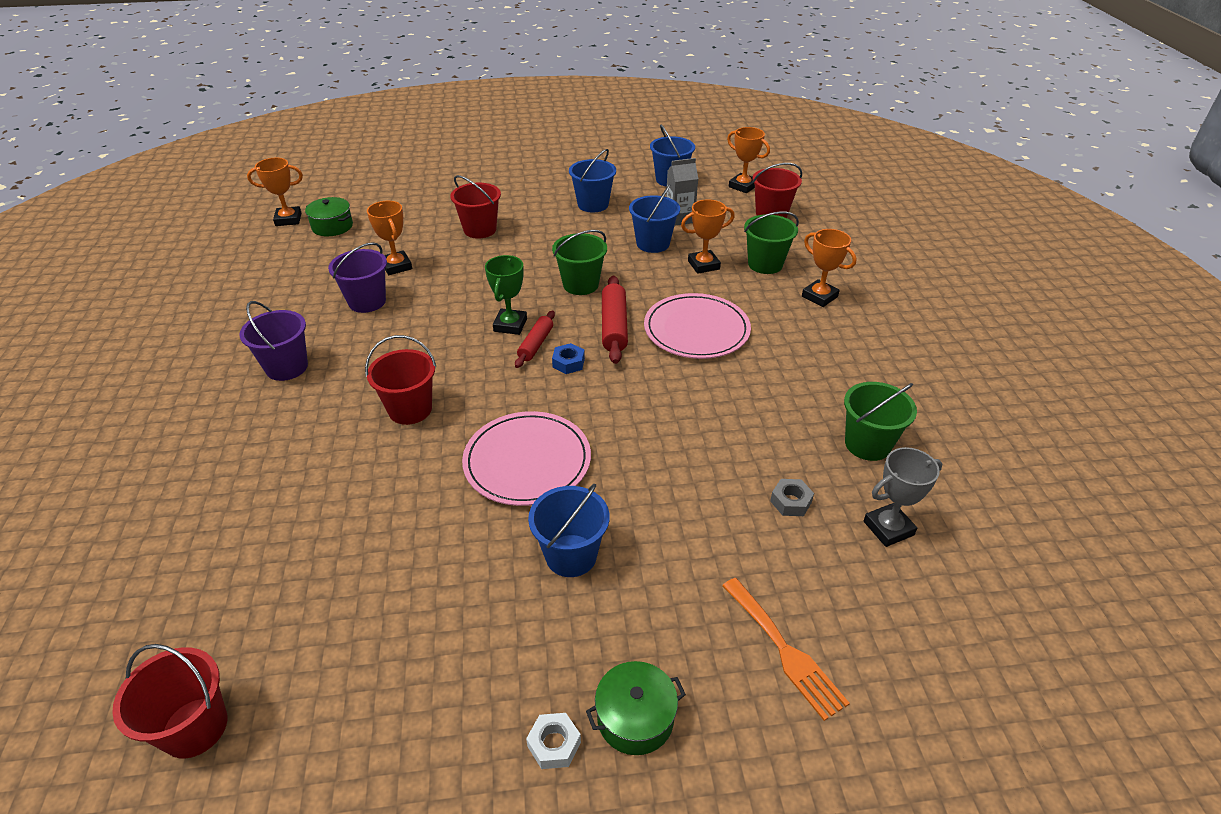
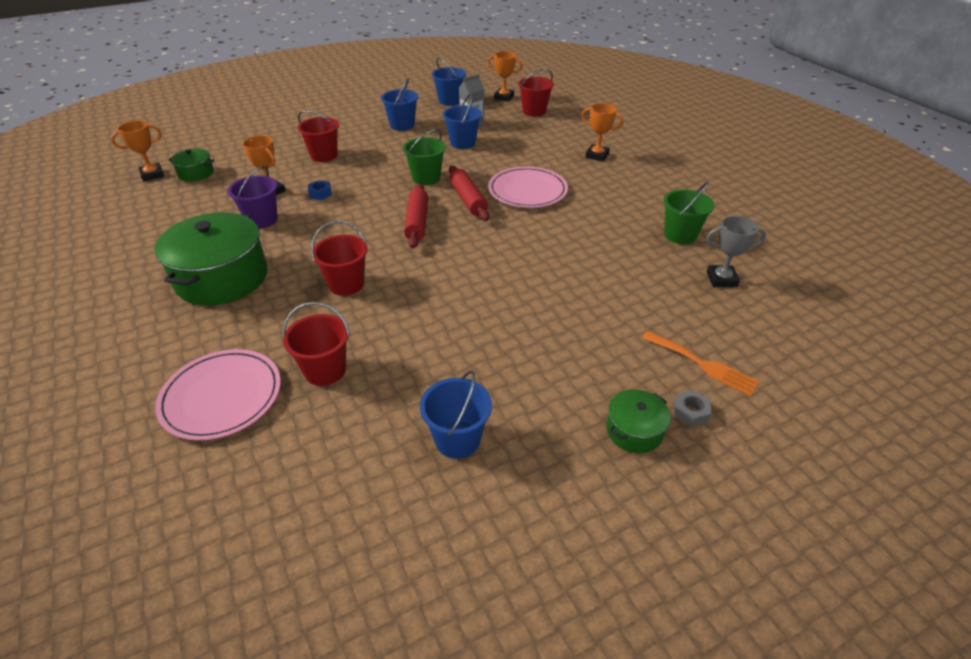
camera: 20 degrees left, 0 degrees up
red bucket [112,644,228,758] -> red bucket moved to [283,302,350,386]
purple bucket [239,301,308,381] -> green pot [155,212,267,306]
pink plate [462,411,591,506] -> pink plate moved to [155,349,281,441]
green trophy [485,255,527,335] -> none
red rolling pin [515,311,555,368] -> red rolling pin [404,183,428,248], size x1.54
white nut [526,713,581,769] -> none
blue bucket [528,483,609,577] -> blue bucket moved to [420,370,492,459]
blue nut [552,343,585,374] -> blue nut moved to [308,180,332,200]
orange trophy [681,199,735,274] -> none
green bucket [744,212,799,274] -> none
grey nut [770,479,814,516] -> grey nut moved to [674,390,711,427]
grey trophy [863,447,942,547] -> grey trophy turned 45 degrees clockwise [706,216,766,287]

